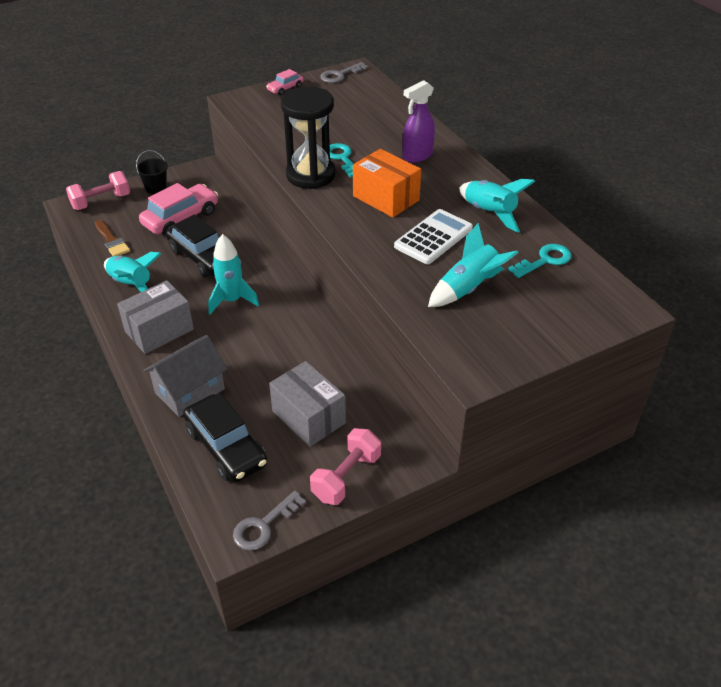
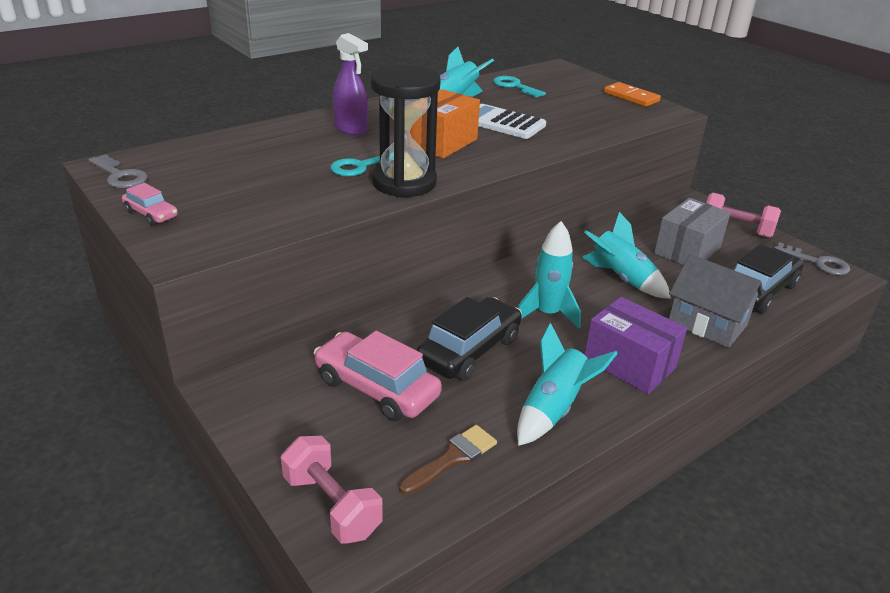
camera: 100 degrees left, 10 degrees down
grey box [117,280,194,354] -> purple box [584,297,687,394]
black bucket [136,150,168,194] -> none
turquoise rocket [428,223,519,307] -> turquoise rocket moved to [582,212,671,299]
none -> orange domino [604,82,661,107]

